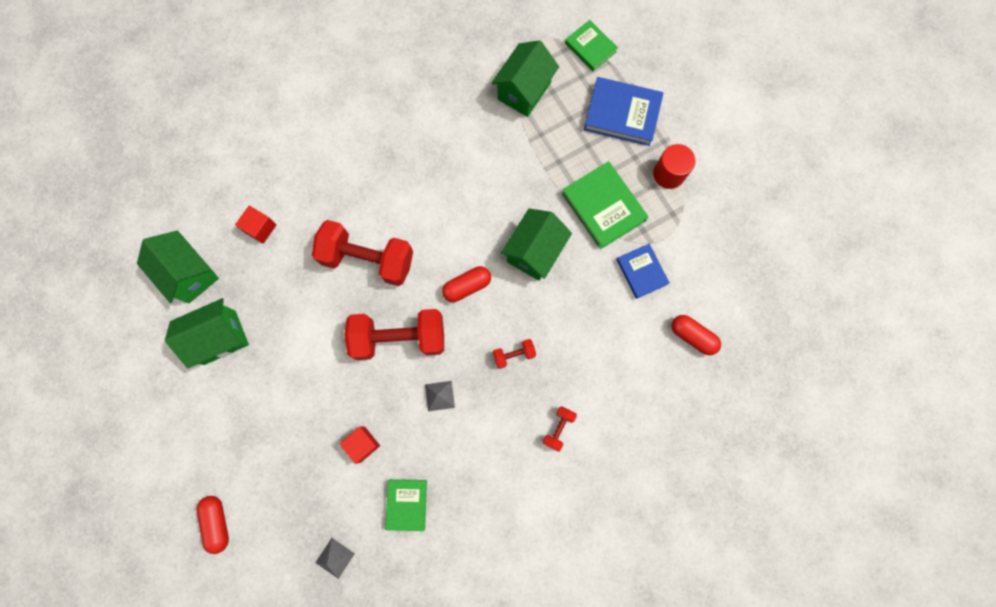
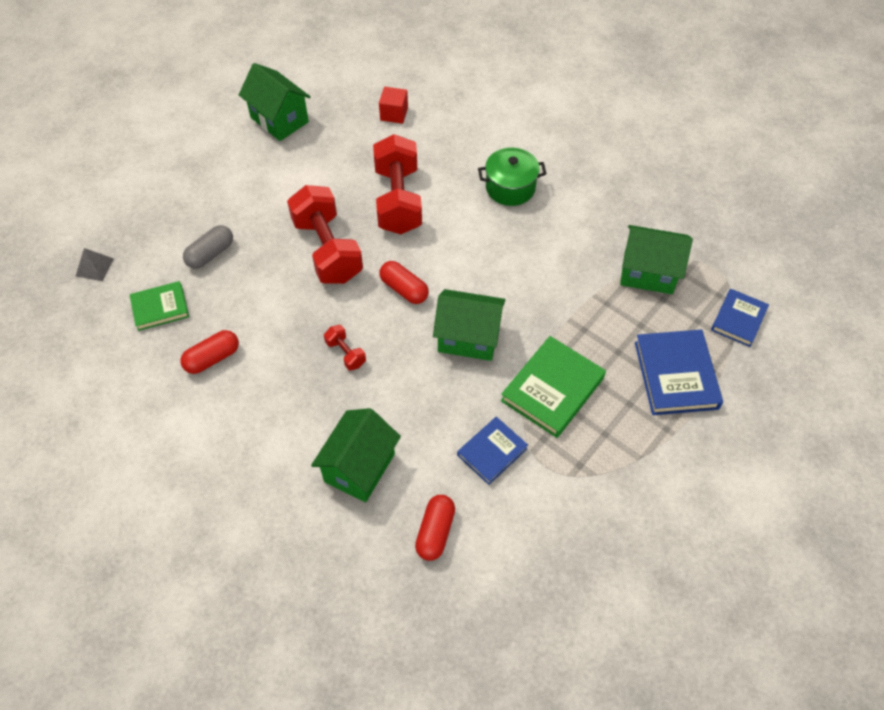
camera: 70 degrees right, 20 degrees down
green house [137,230,219,303] -> green house moved to [311,408,401,502]
red capsule [197,496,229,554] -> red capsule moved to [180,330,239,374]
red cube [340,427,380,464] -> grey capsule [183,225,233,269]
grey pyramid [425,381,455,411] -> none
red dumbbell [543,406,577,452] -> none
green book [565,20,618,71] -> blue book [711,289,769,347]
red cylinder [653,144,695,189] -> none
none -> green pot [478,147,546,206]

